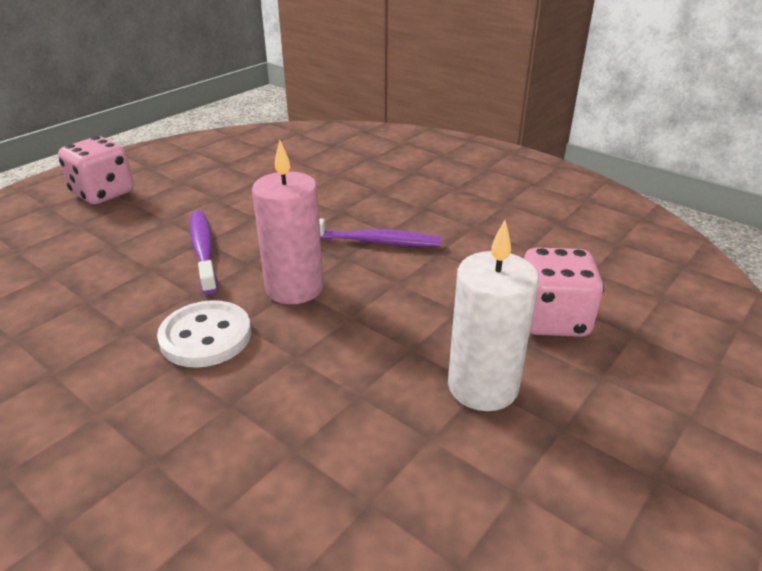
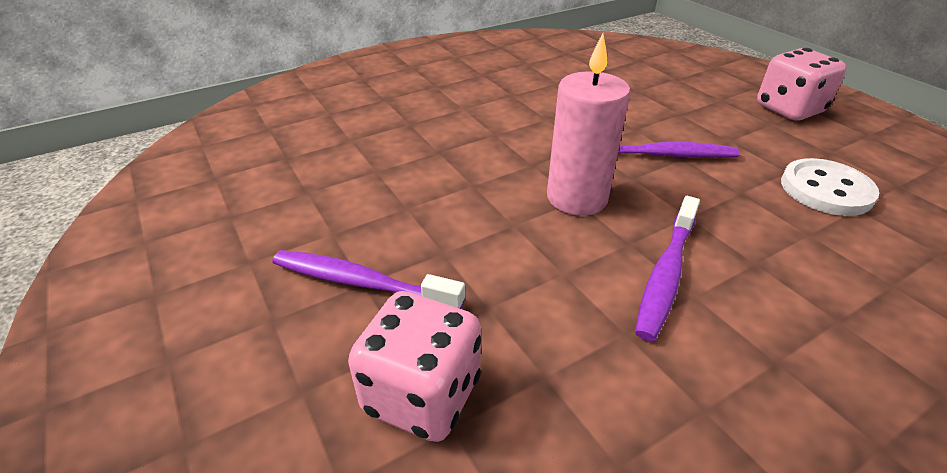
camera: 110 degrees right, 5 degrees up
white button [157,300,251,368] -> white button moved to [781,158,879,216]
white candle [448,220,539,411] -> purple toothbrush [272,250,465,309]

